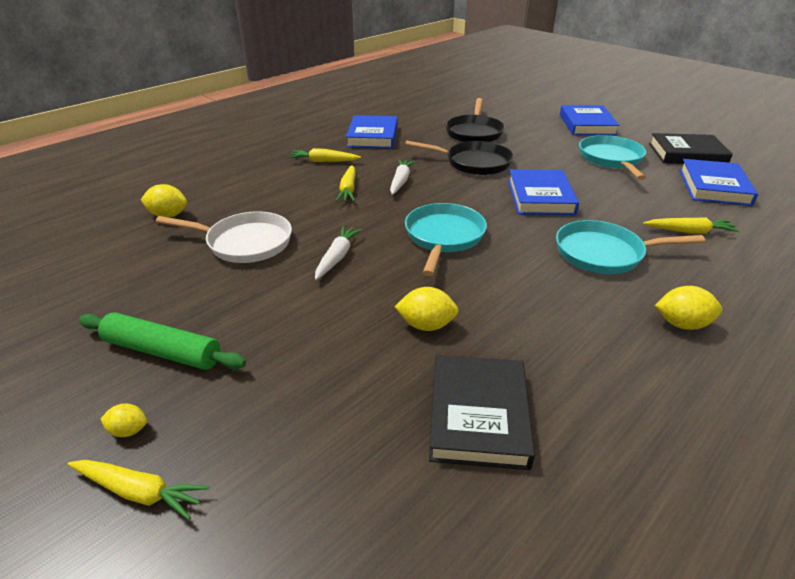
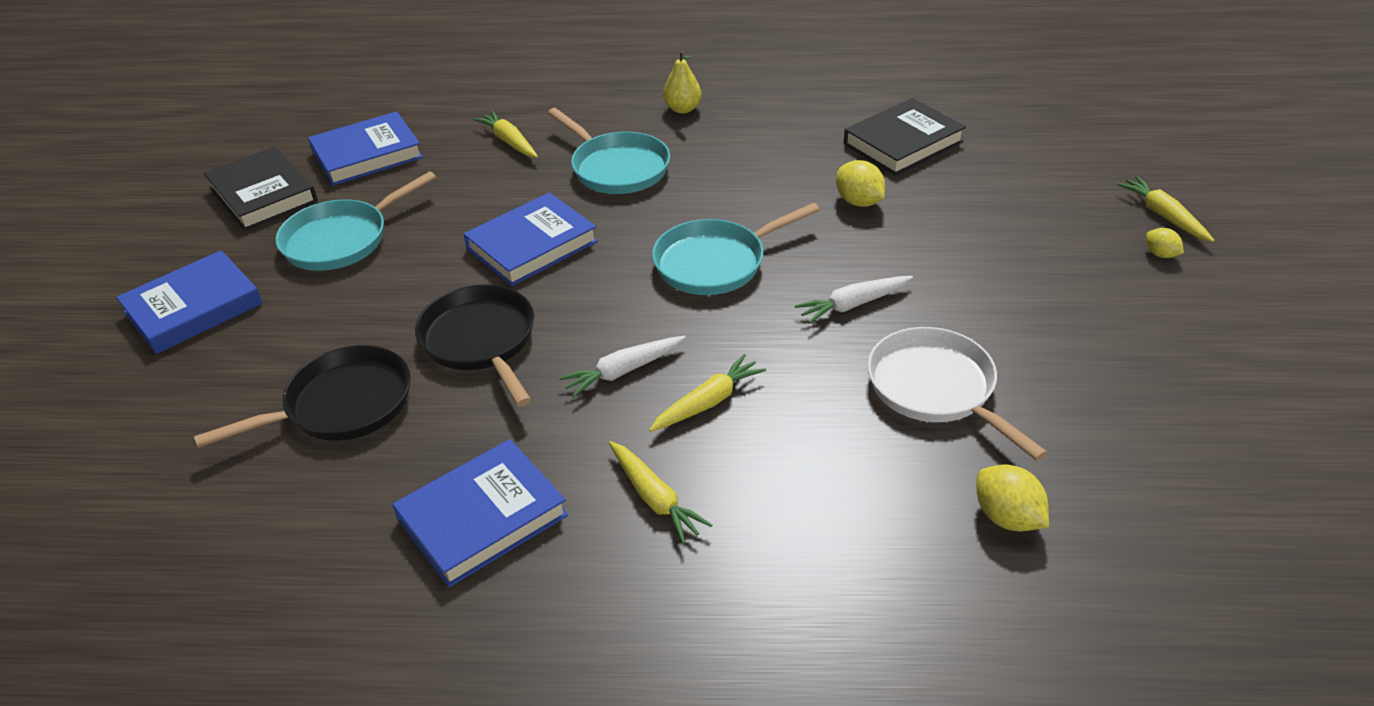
camera: 130 degrees left, 5 degrees up
green rolling pin [79,312,246,370] -> none
yellow lemon [655,286,722,330] -> yellow pear [663,51,702,114]

